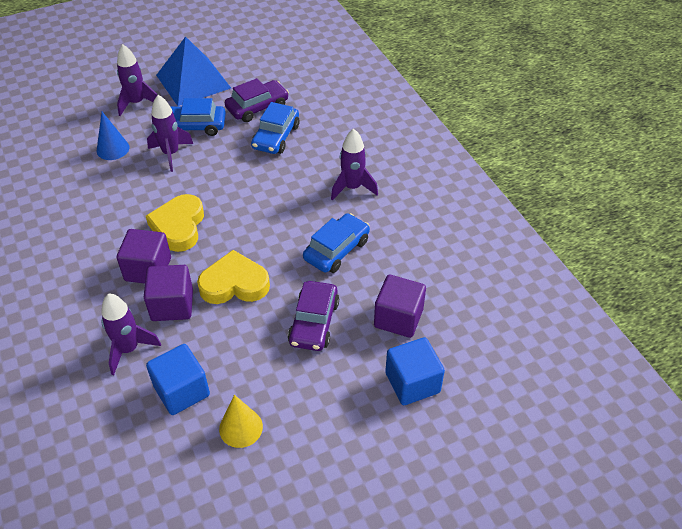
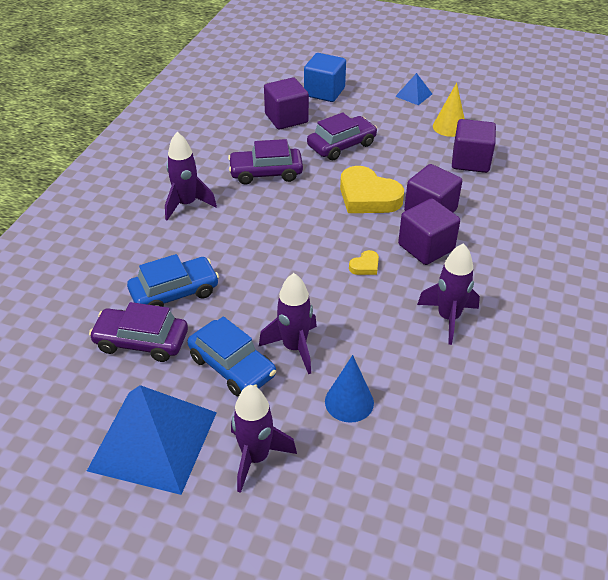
camera: 135 degrees left, 5 degrees down
purple rocket [101,293,161,375] -> purple rocket moved to [417,243,480,345]
yellow heart [146,194,204,252] -> yellow heart [349,250,379,275], size x0.44
blue cube [146,344,210,415] -> purple cube [452,119,496,173]
blue car [303,213,370,273] -> purple car [228,139,303,185]
none -> blue pyramid [395,73,432,105]

